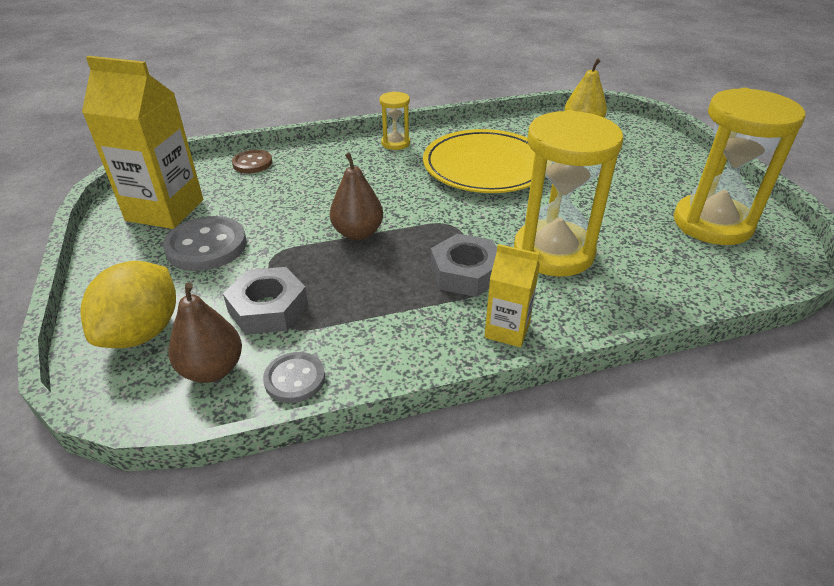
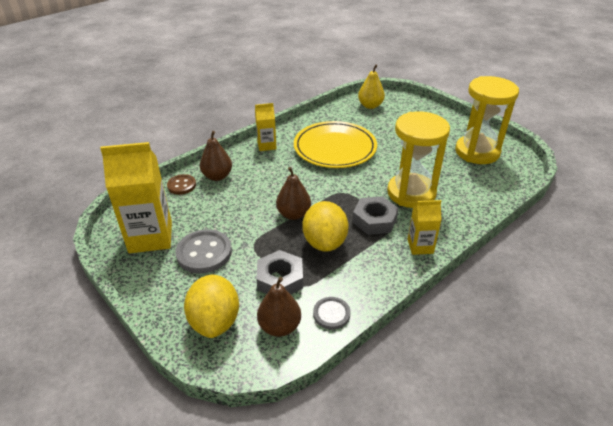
camera: 25 degrees left, 0 degrees up
yellow hourglass [379,91,410,150] -> yellow carton [255,103,277,151]
none -> brown pear [200,131,232,181]
none -> yellow lemon [302,201,349,252]

